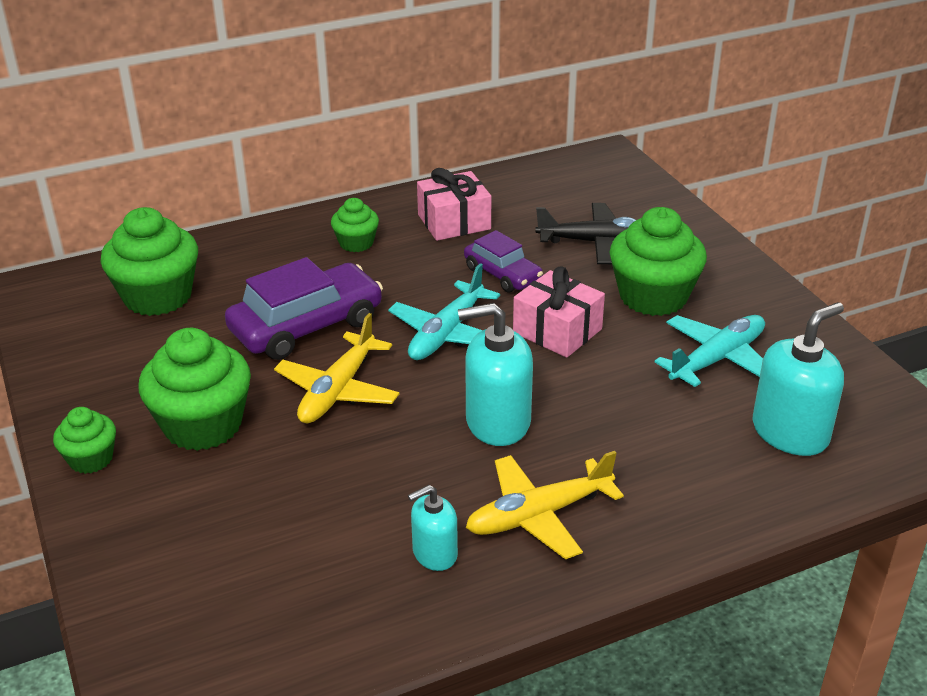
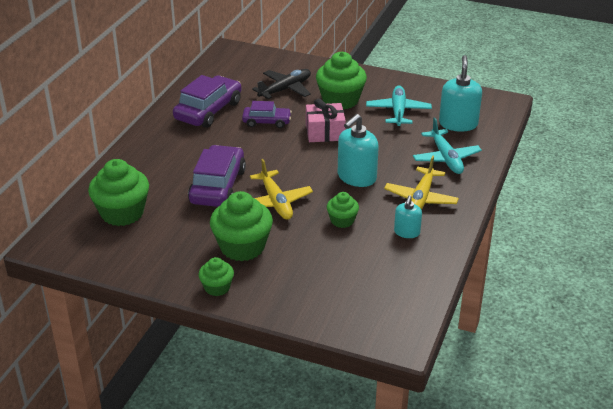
camera: 45 degrees left, 0 degrees up
green cupcake [331,198,379,252] -> green cupcake moved to [327,192,359,228]
turquoise plane [388,263,500,360] -> turquoise plane moved to [413,118,482,174]
pink gift [417,168,491,241] -> purple car [173,75,242,128]

